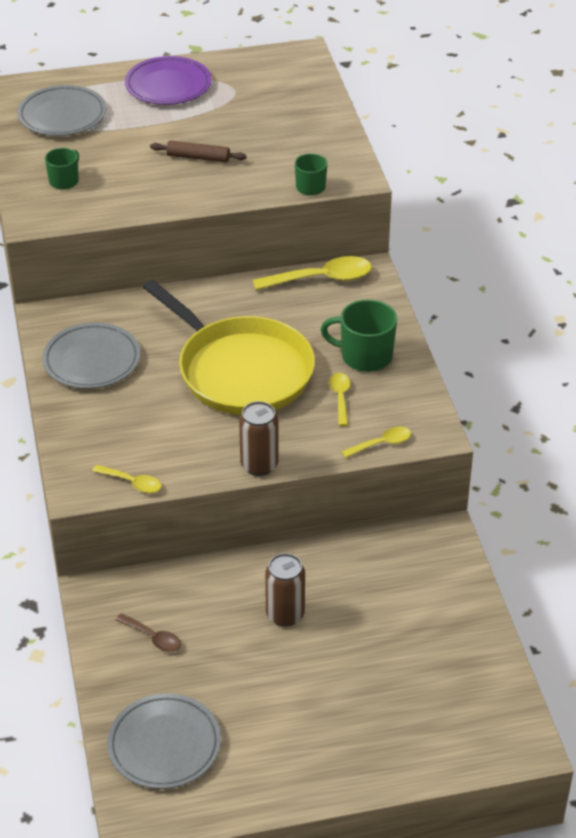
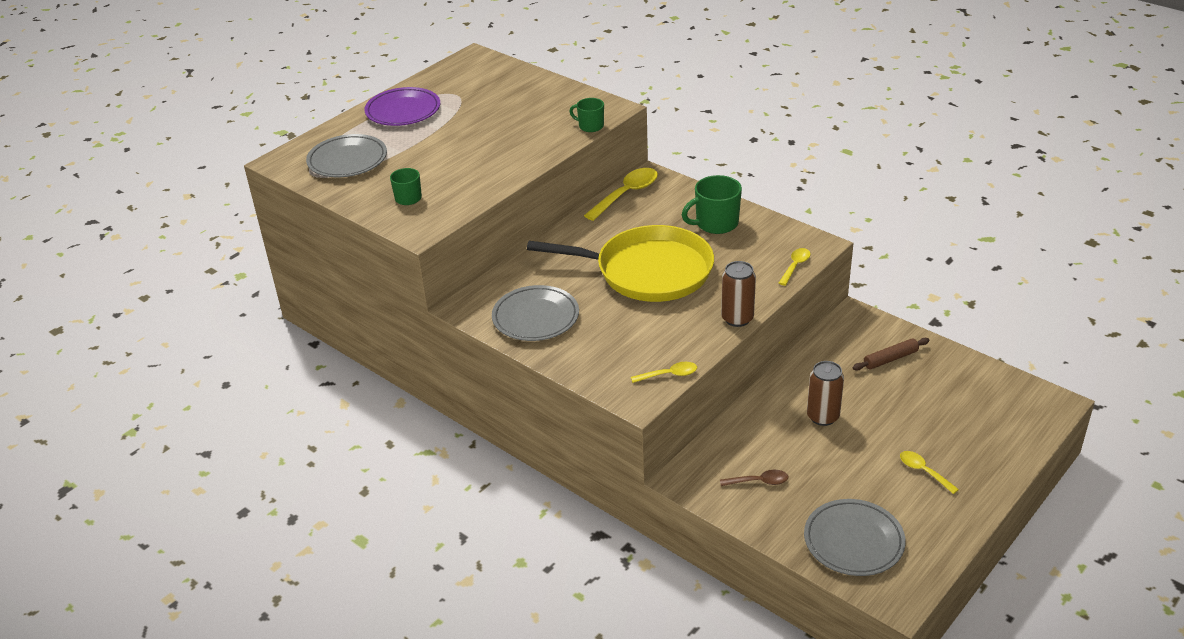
camera: 35 degrees left, 5 degrees down
brown rolling pin [150,141,247,163] -> brown rolling pin moved to [852,338,930,370]
yellow spoon [329,373,350,426] -> yellow spoon moved to [900,451,959,494]

